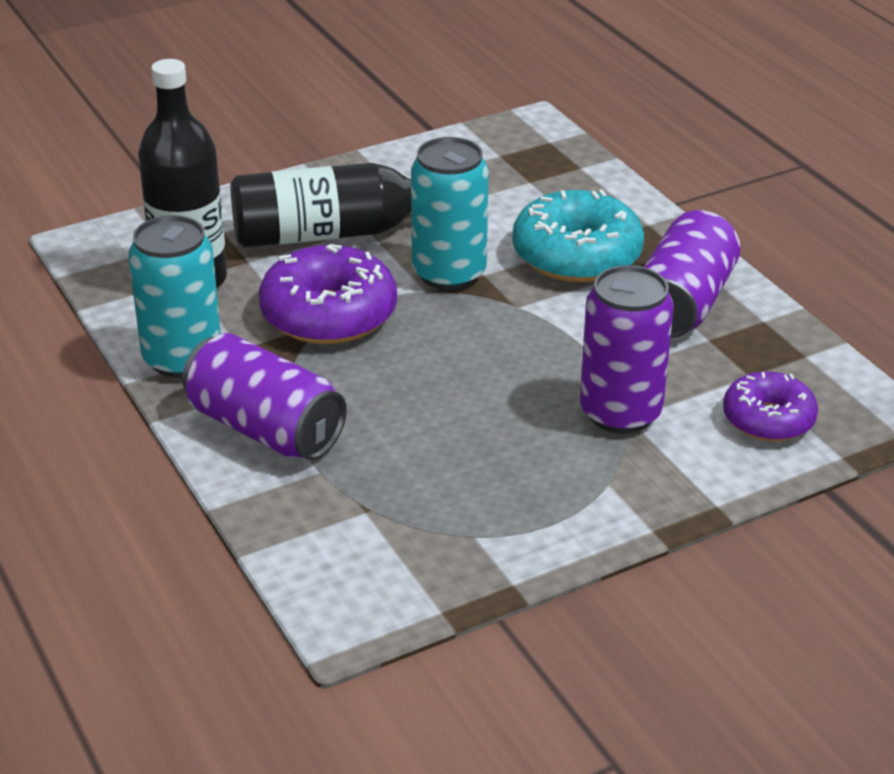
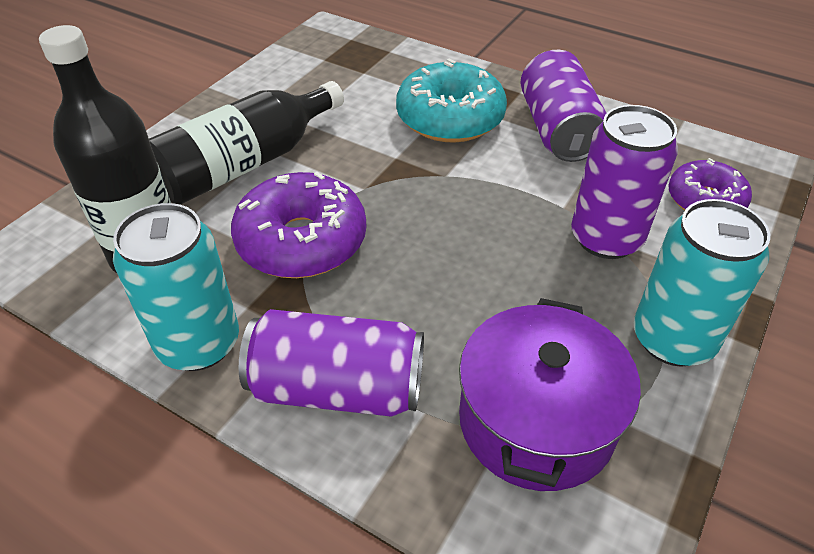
camera: 30 degrees left, 10 degrees up
turquoise can [411,137,489,290] -> turquoise can moved to [634,199,770,367]
none -> purple pot [459,298,641,491]

